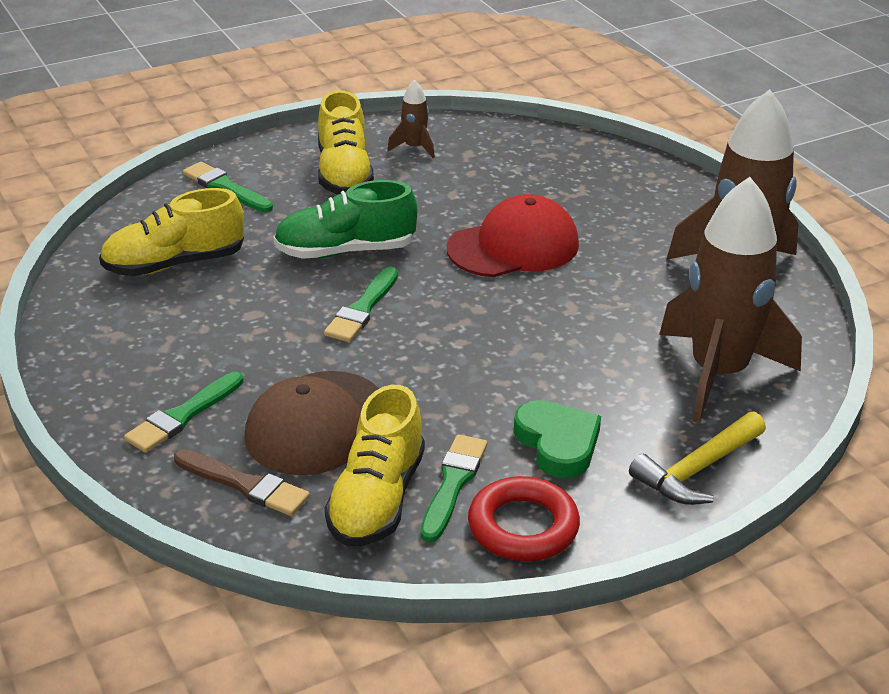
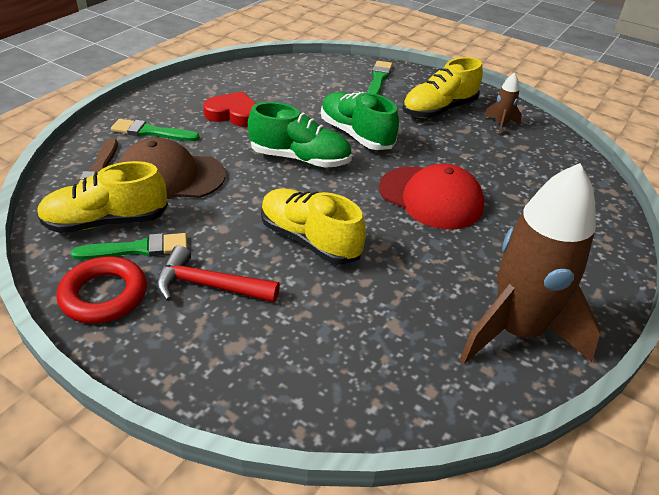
camera: 60 degrees right, 5 degrees up
yellow shoe [99,188,244,276] -> yellow shoe moved to [261,188,366,265]
green brush [324,267,398,342] -> green shoe [248,102,352,168]
green heart [514,400,601,479] -> red hammer [156,246,280,302]
yellow hammer [629,411,766,505] -> none
brown rocket [659,177,802,423] -> none
none -> red heart [203,92,256,127]

